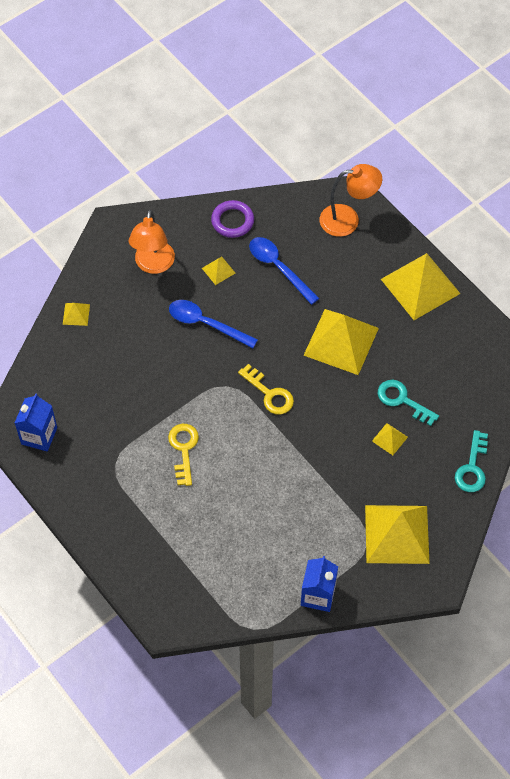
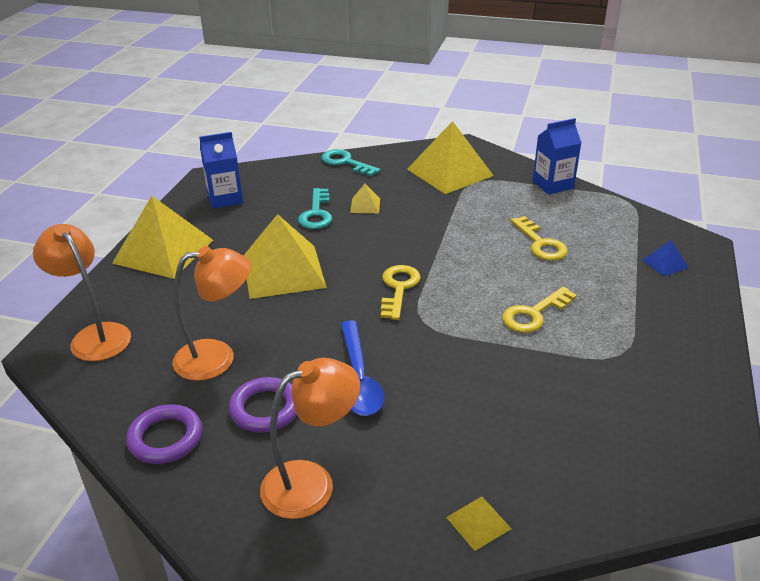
camera: 125 degrees left, 25 degrees down
blue carton [15,393,57,452] -> blue carton moved to [199,132,243,209]
yellow pyramid [202,257,235,285] -> purple ring [229,377,297,433]
blue spoon [249,237,319,305] -> orange lamp [172,246,251,381]
turquoise key [455,430,488,492] -> turquoise key turned 120 degrees counterclockwise [321,149,381,176]
none -> yellow key [511,216,568,261]
none -> blue pyramid [642,240,689,277]

